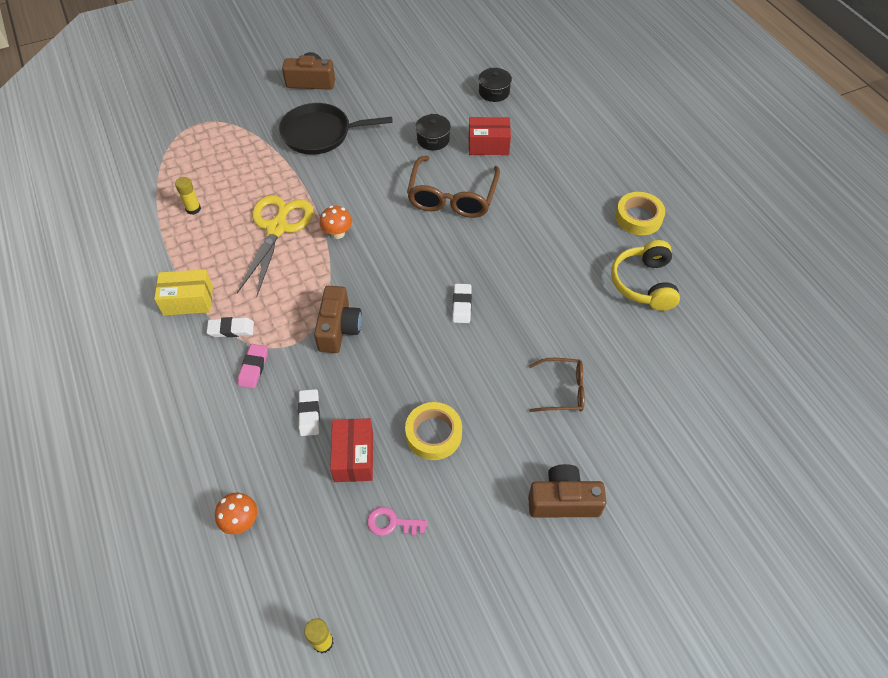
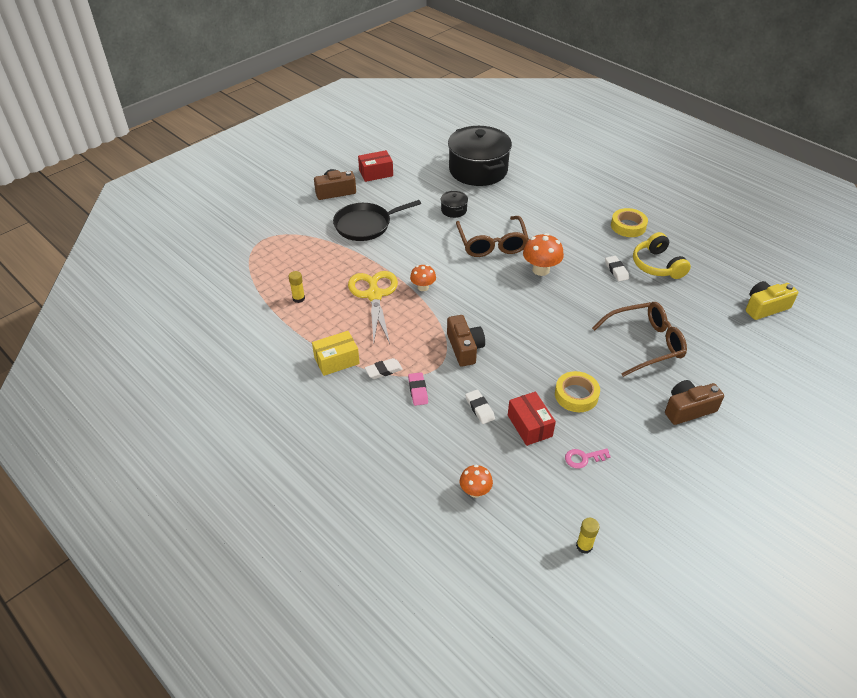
camera: 20 degrees left, 10 degrees down
white eraser [453,284,472,323] -> white eraser moved to [605,256,629,282]
red box [469,117,511,155] -> red box moved to [358,150,393,182]
black pot [478,68,512,102] -> black pot [448,126,512,186], size x2.42
brown glasses [529,358,585,412] -> brown glasses [592,302,687,377], size x1.71
none -> orange mushroom [523,233,564,276]
none -> yellow camera [746,281,798,320]

